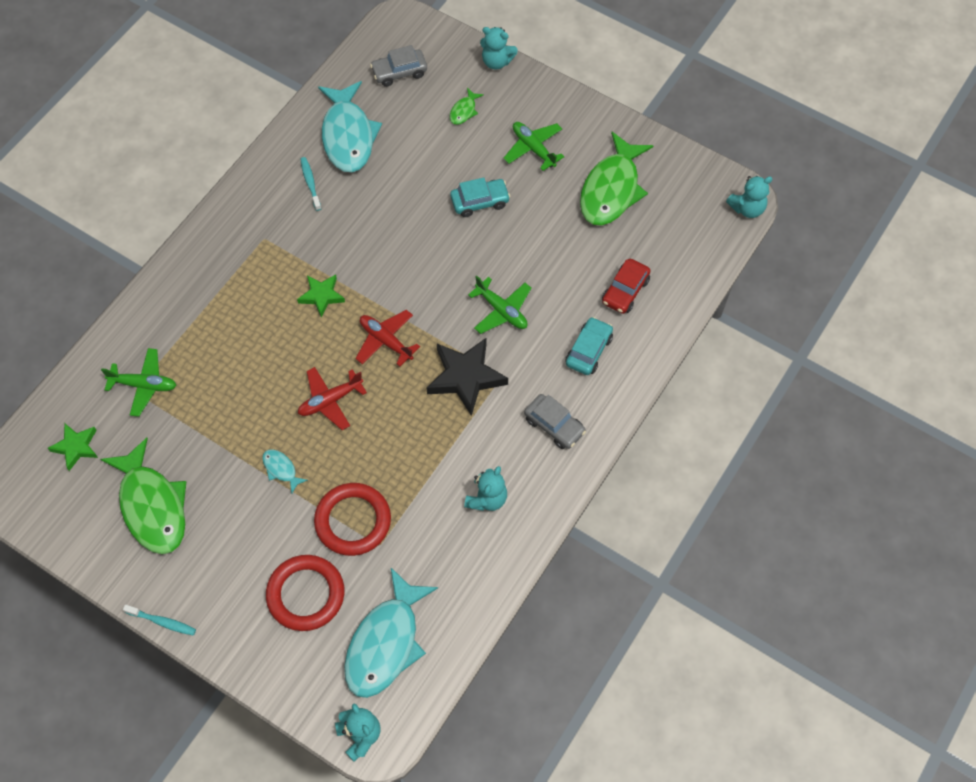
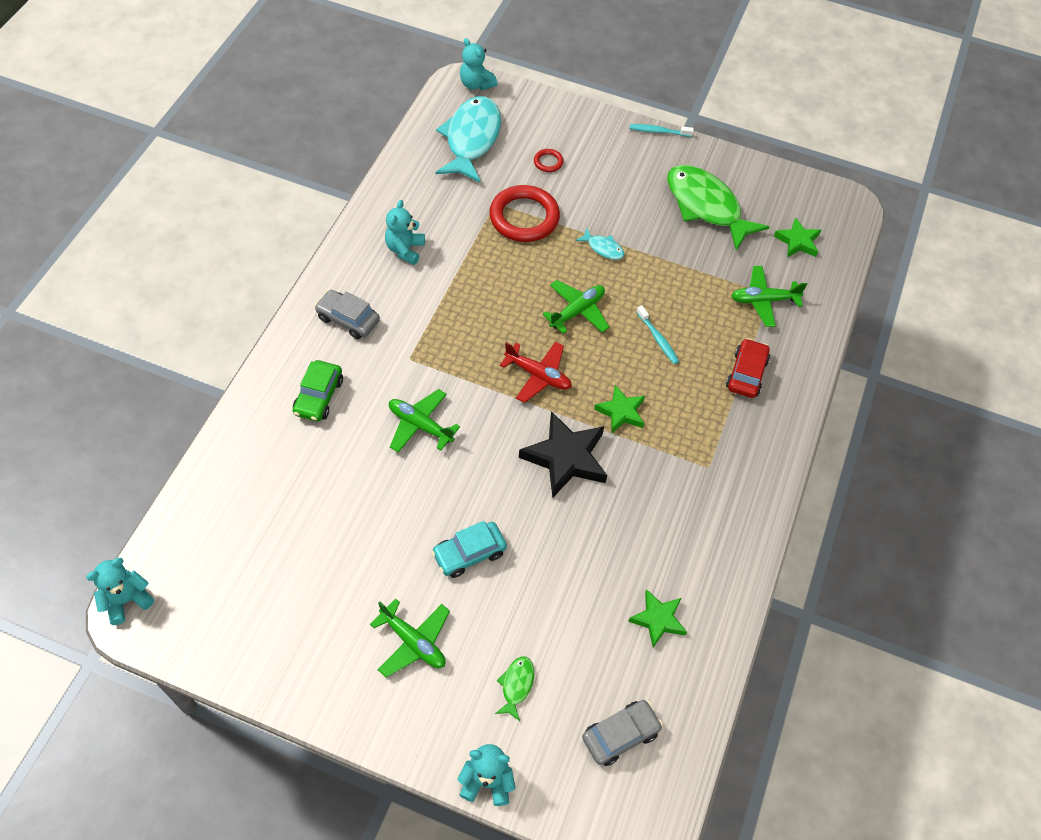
camera: 165 degrees right, 5 degrees down
red ring [266,555,344,631] -> red ring [534,149,564,172], size x0.44
red plane [298,367,367,430] -> green plane [542,280,609,334]
turquoise toothbrush [300,157,321,211] -> turquoise toothbrush moved to [636,305,679,364]
turquoise fish [318,81,382,172] -> green star [628,590,687,648]
black star [427,338,508,416] -> black star moved to [519,411,607,498]
turquoise car [565,317,613,375] -> green car [293,360,343,422]
green fish [580,131,653,226] -> none
red car [602,259,651,314] -> red car moved to [726,338,770,398]

